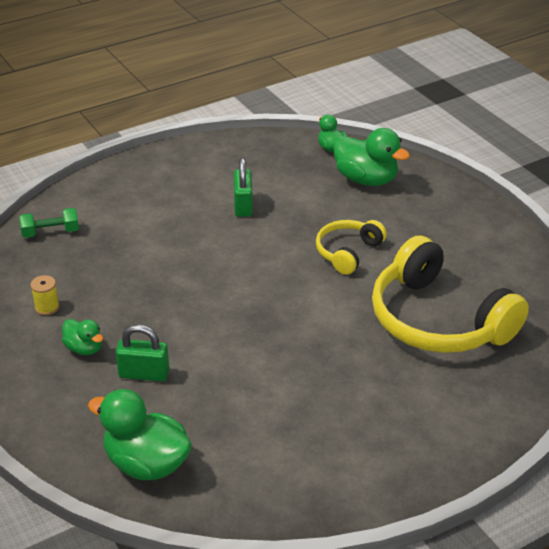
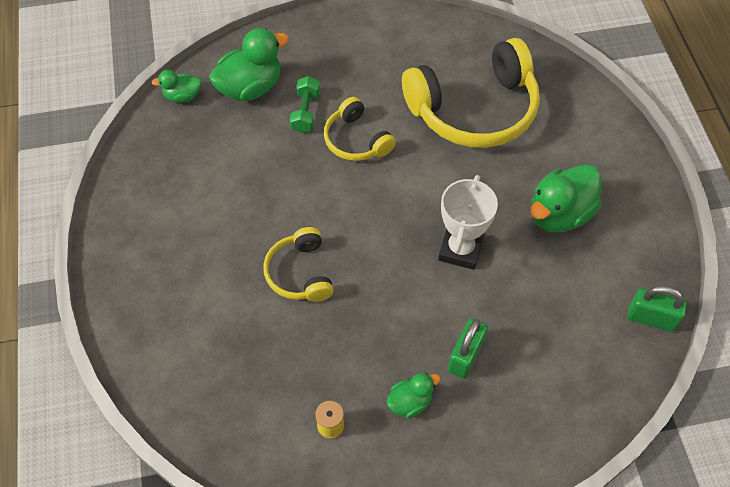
camera: 70 degrees left, 20 degrees up
green dumbbell [19,208,79,238] -> green dumbbell moved to [290,76,320,133]
green duck [88,389,192,480] -> green duck moved to [530,164,602,233]
green padlock [234,158,253,217] -> green padlock moved to [627,286,687,332]
none -> yellow headphones [263,227,334,302]
none -> white trophy [438,175,498,270]

